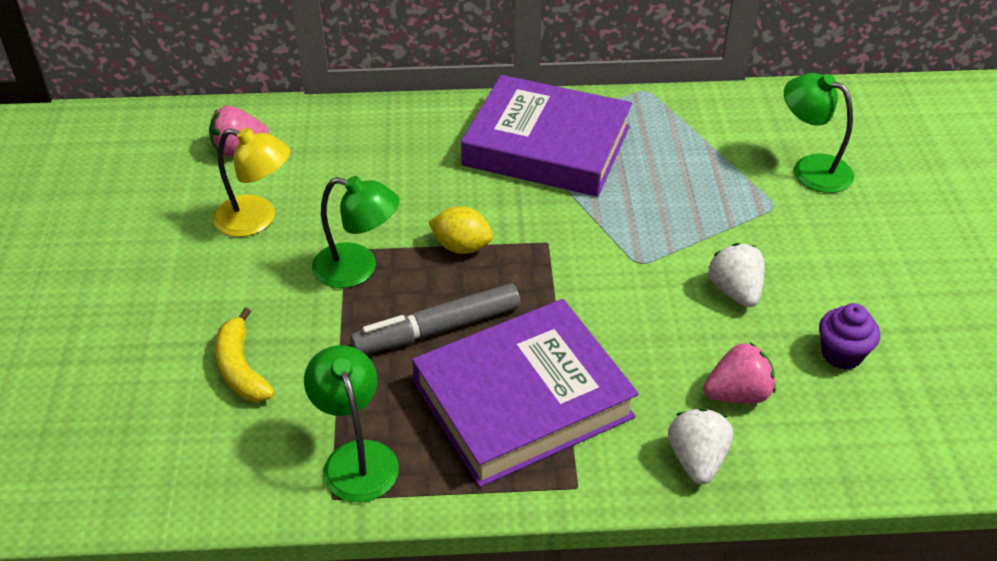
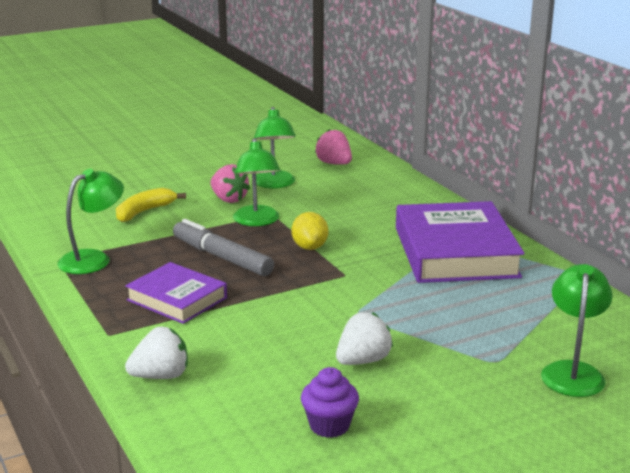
camera: 65 degrees right, 20 degrees down
yellow lamp [213,128,290,237] -> green lamp [254,107,296,188]
purple book [412,299,639,487] -> purple book [125,262,227,324], size x0.58
pink strawberry [703,342,776,403] -> pink strawberry moved to [210,164,250,203]

